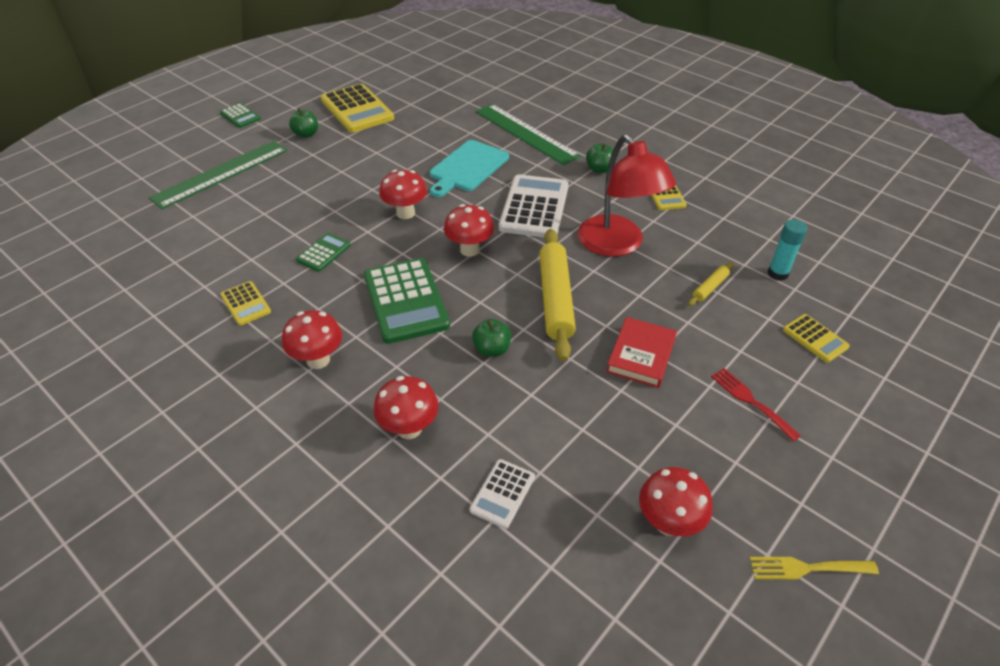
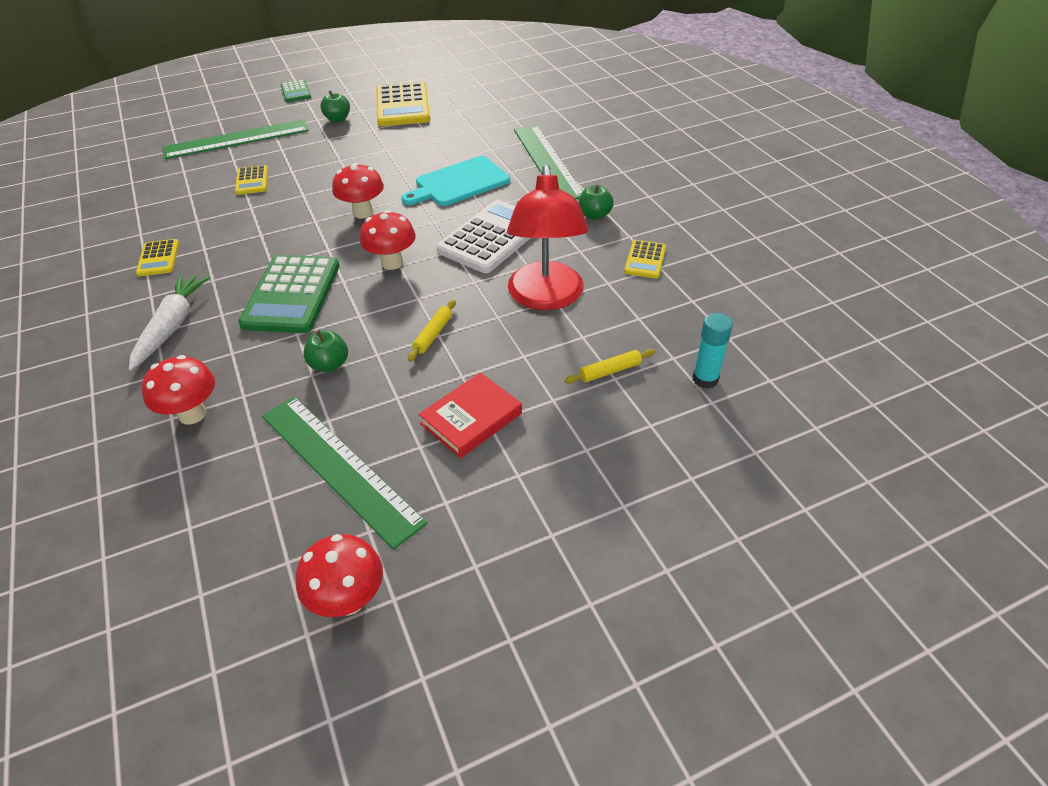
camera: 25 degrees right, 0 degrees up
red mushroom [282,310,342,369] -> white carrot [129,274,210,371]
green calculator [296,233,351,272] -> none
white calculator [469,459,535,529] -> none
yellow rolling pin [539,229,576,361] -> yellow rolling pin [408,300,456,362], size x0.46
red fork [711,368,801,442] -> none
yellow fork [750,557,879,580] -> none
yellow calculator [783,314,850,363] -> yellow calculator moved to [235,165,268,195]
none -> green ruler [262,397,428,550]

